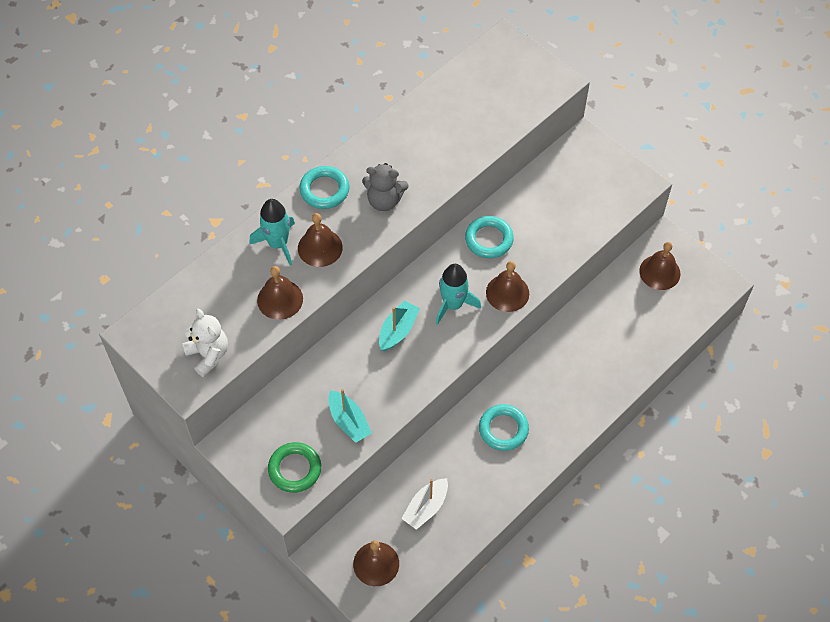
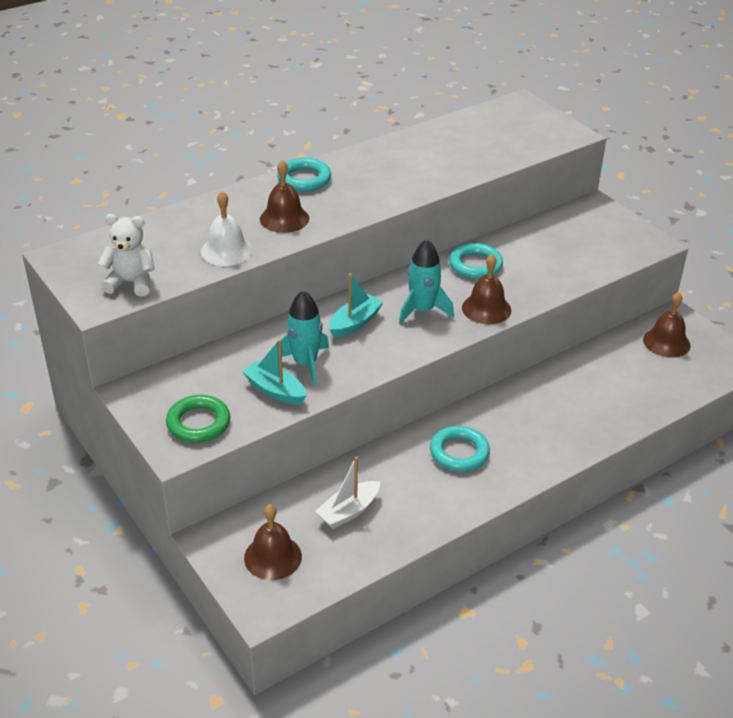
camera: 10 degrees right, 20 degrees down
white teddy bear [182,309,228,377] -> white teddy bear turned 60 degrees counterclockwise [98,214,155,297]
turquoise rocket [249,199,295,265] -> turquoise rocket moved to [281,290,329,385]
brown bell [257,266,303,320] -> white bell [201,191,253,266]
turquoise boat [328,389,372,443] -> turquoise boat turned 150 degrees clockwise [242,339,306,405]
grey teddy bear [362,163,409,211] -> none

